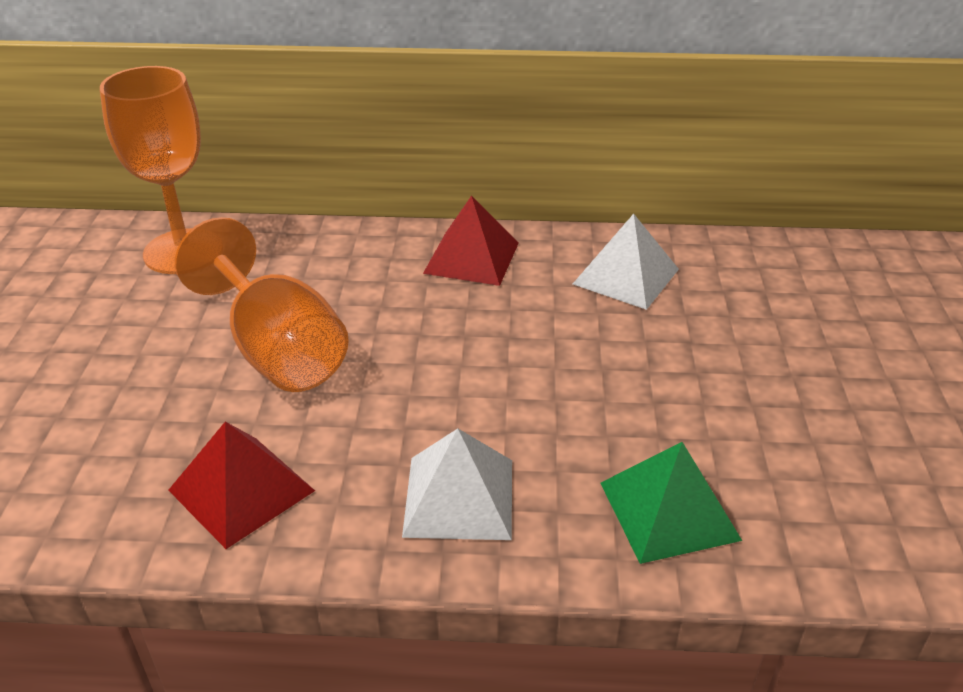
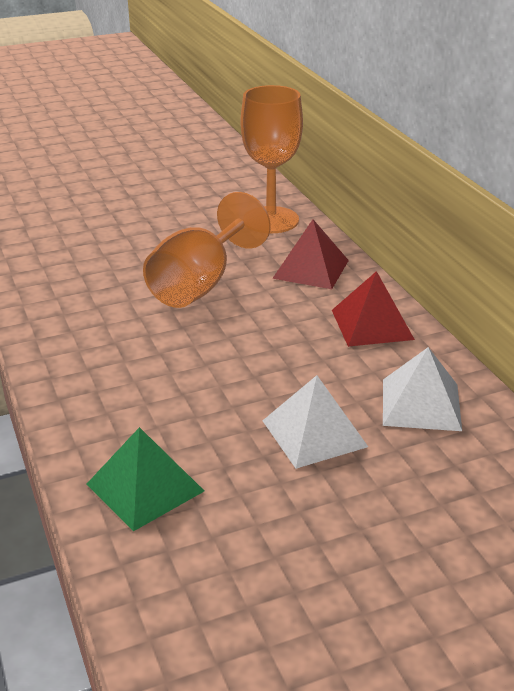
camera: 65 degrees right, 5 degrees down
red pyramid [168,421,315,549] -> red pyramid moved to [272,219,349,289]
white pyramid [402,428,512,540] -> white pyramid moved to [262,375,368,469]

